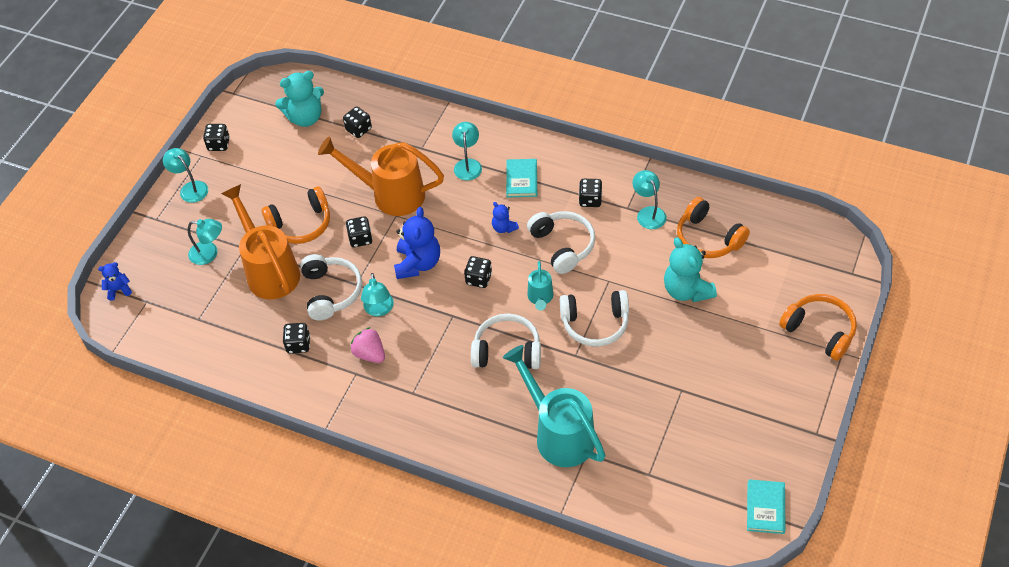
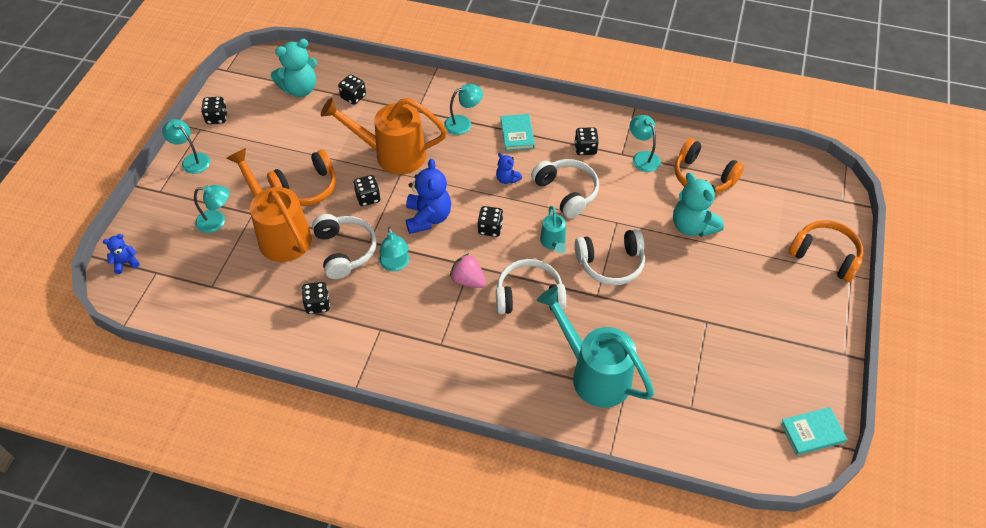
camera: 10 degrees left, 0 degrees up
pink strawberry [350,327,385,363] -> pink strawberry moved to [450,253,486,288]
turquoise lamp [452,122,482,181] -> turquoise lamp turned 75 degrees clockwise [444,84,483,135]
turquoise book [747,479,785,534] -> turquoise book turned 75 degrees clockwise [780,407,847,455]

